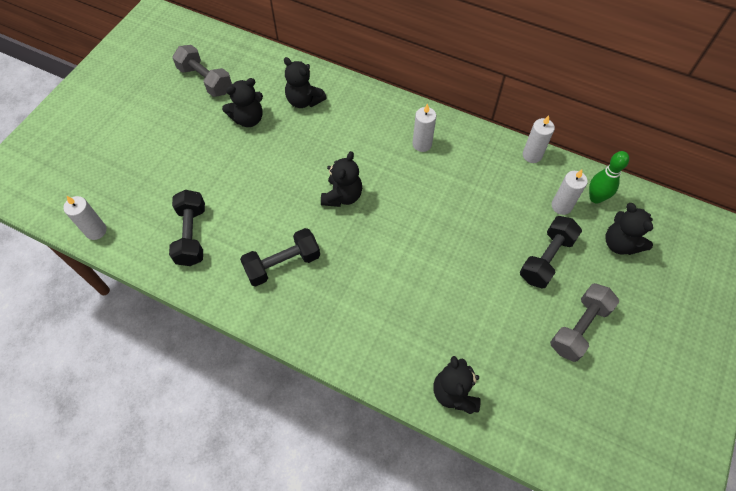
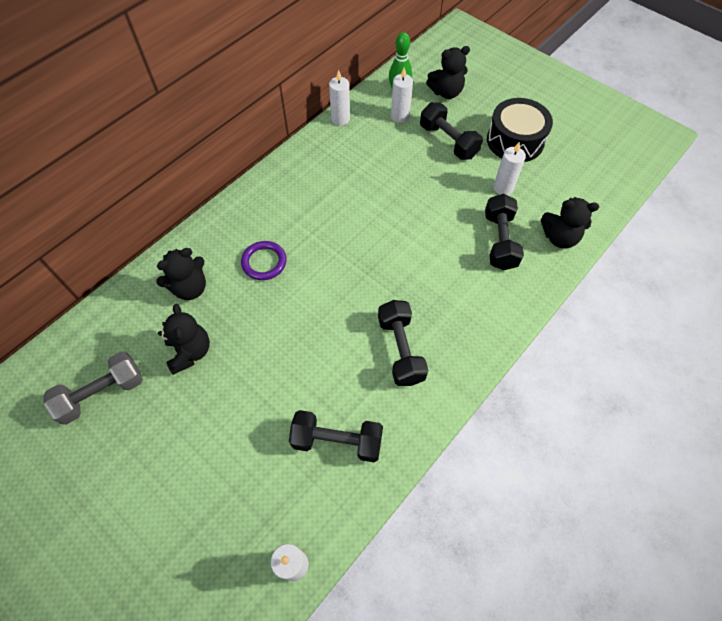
camera: 75 degrees left, 0 degrees up
black teddy bear [321,151,362,207] -> none
white candle [412,103,436,152] -> white candle moved to [493,142,526,195]
grey dumbbell [550,283,619,362] -> black drum [487,98,553,162]
none -> purple ring [241,241,287,280]
none -> black dumbbell [485,194,524,270]

